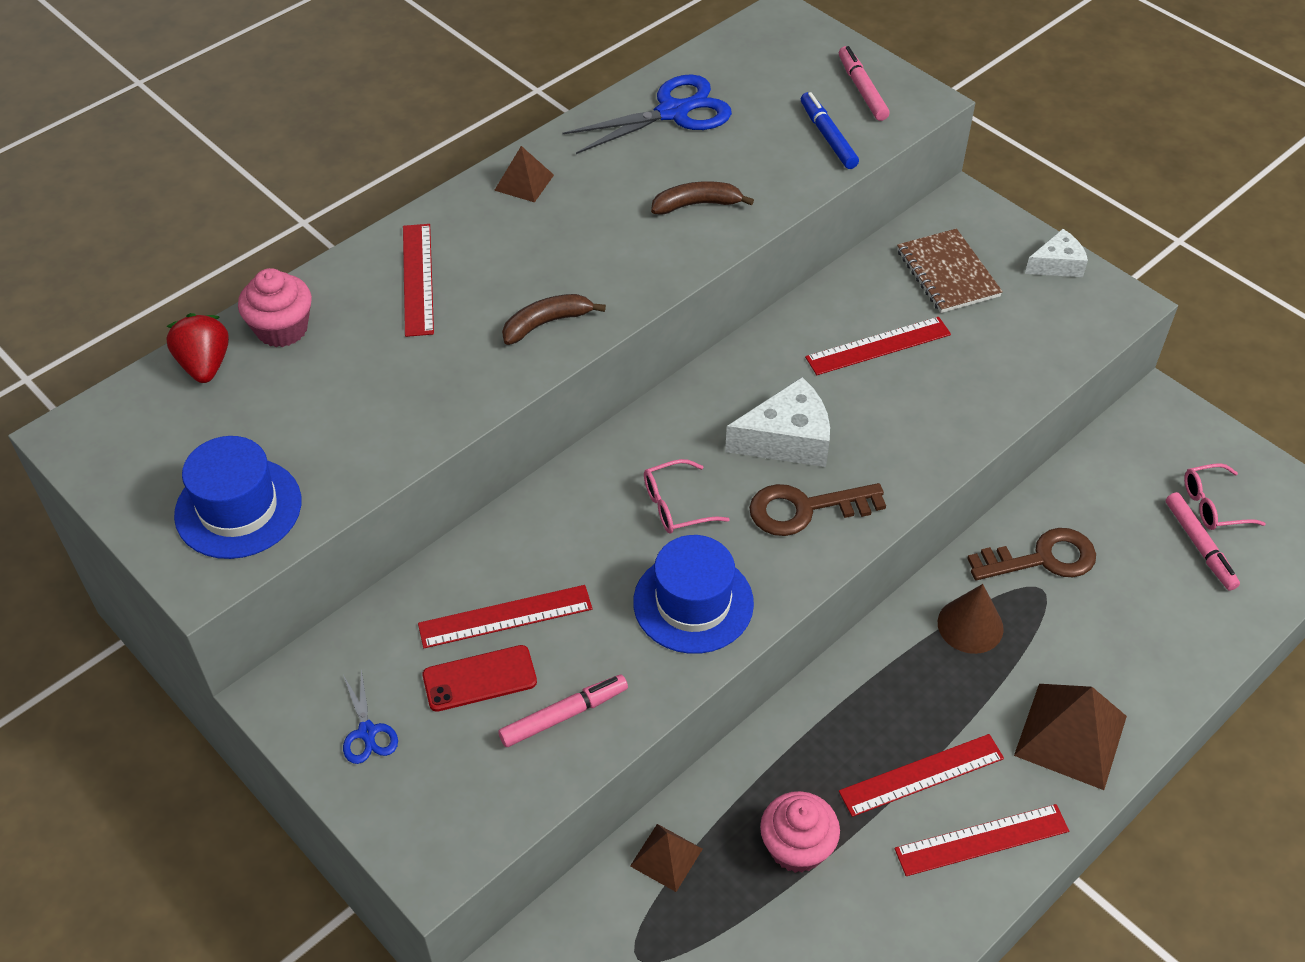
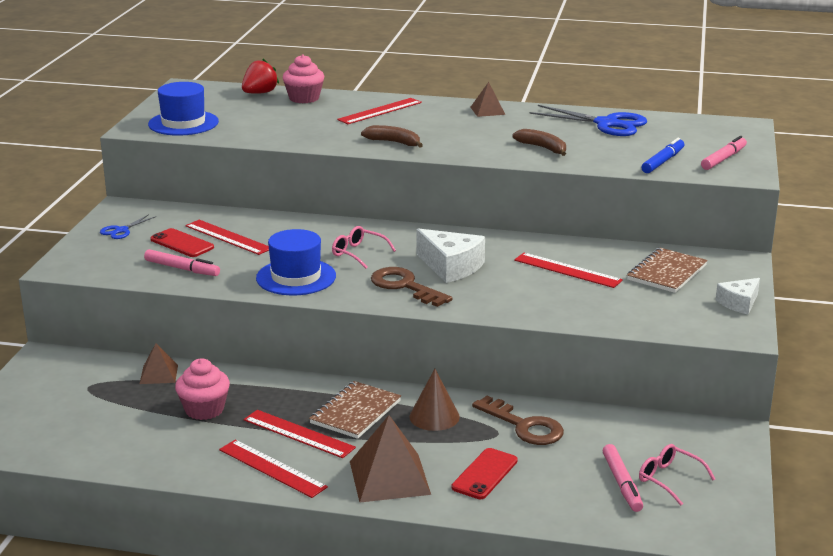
camera: 55 degrees right, 25 degrees down
white cheese [1025,229,1088,277] -> white cheese turned 105 degrees clockwise [716,278,760,315]
pink marker [1166,492,1240,591] -> pink marker turned 45 degrees counterclockwise [603,444,643,512]
none -> brown notebook [309,381,401,439]
none -> red phone [451,448,518,499]

